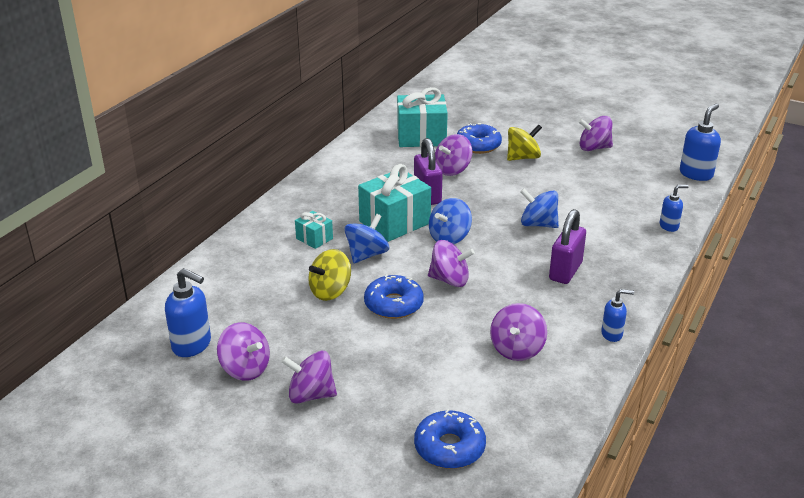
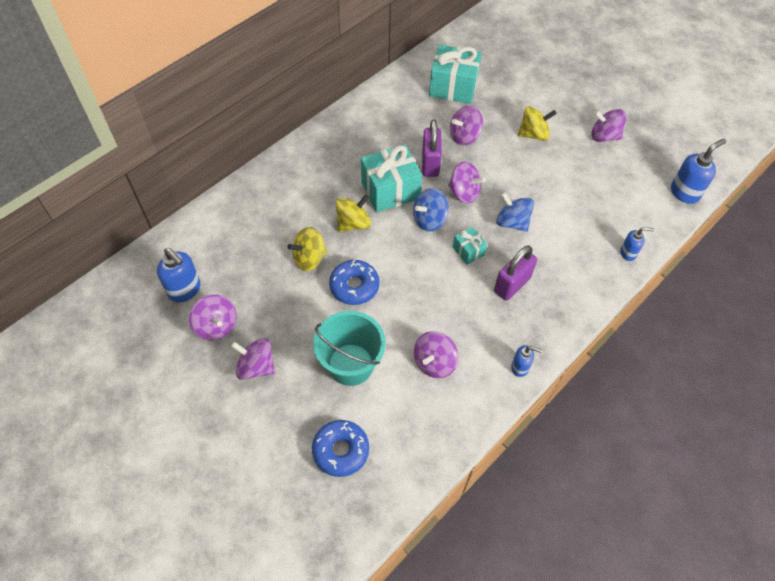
camera: 15 degrees right, 25 degrees up
turquoise gift [295,211,333,249] -> turquoise gift moved to [453,227,487,265]
blue spinning top [344,214,389,263] -> yellow spinning top [335,194,371,232]
purple spinning top [428,240,475,287] -> purple spinning top moved to [448,161,486,203]
blue donut [457,123,502,154] -> none
none -> turquoise bucket [313,311,386,386]

